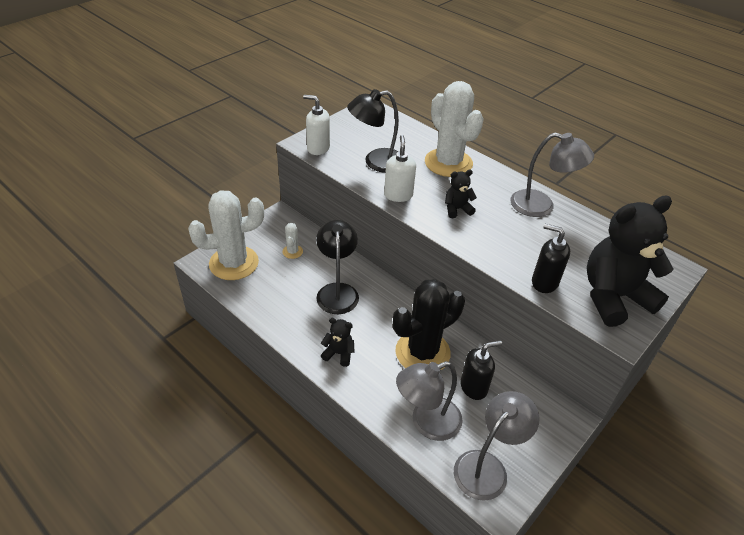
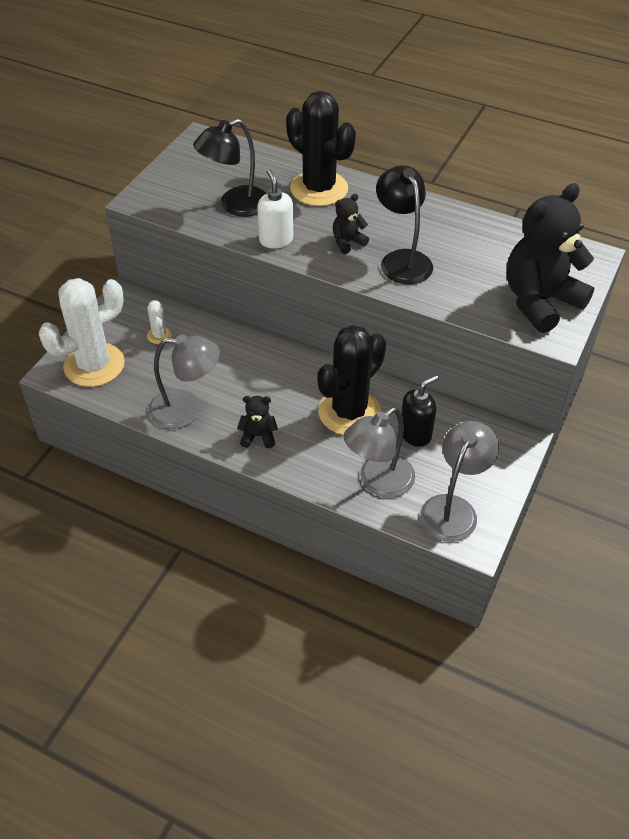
camera: 15 degrees left, 5 degrees up
white soap dispenser [303,95,330,155] -> none
black lamp [316,220,359,314] -> black lamp moved to [376,165,433,284]
white cactus [425,81,484,177] -> black cactus [286,91,356,206]
grey lamp [510,133,594,217] -> grey lamp moved to [148,334,220,429]
black soap dispenser [532,224,570,293] -> none

